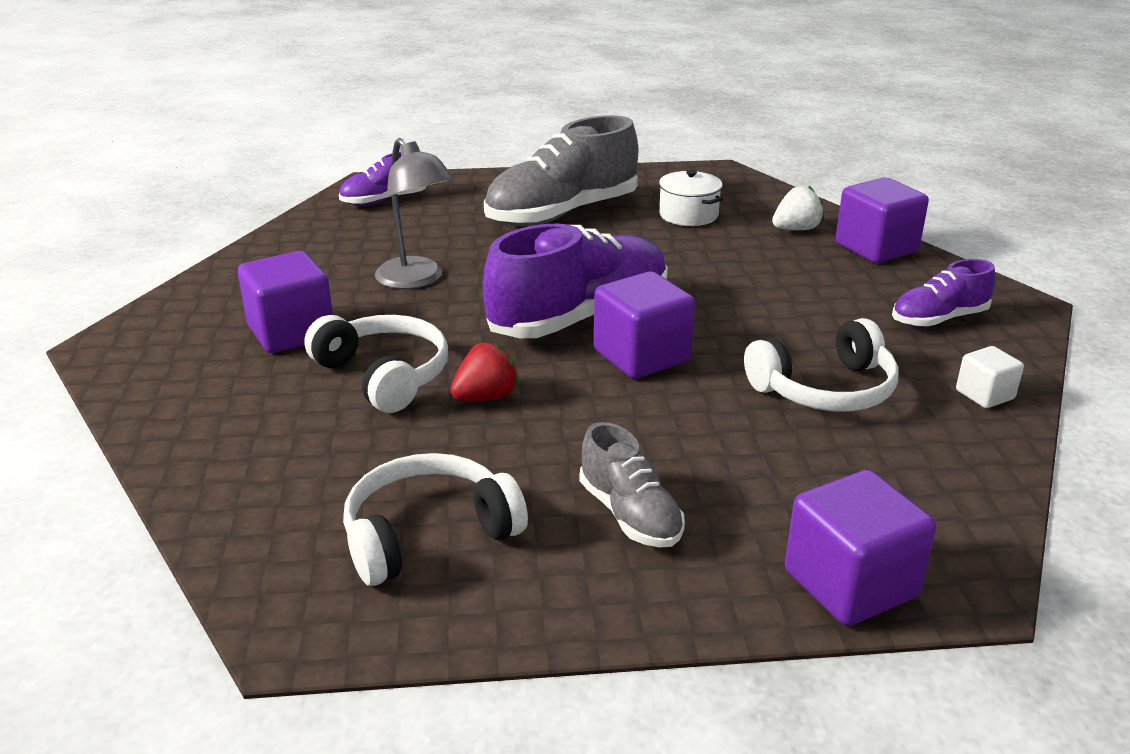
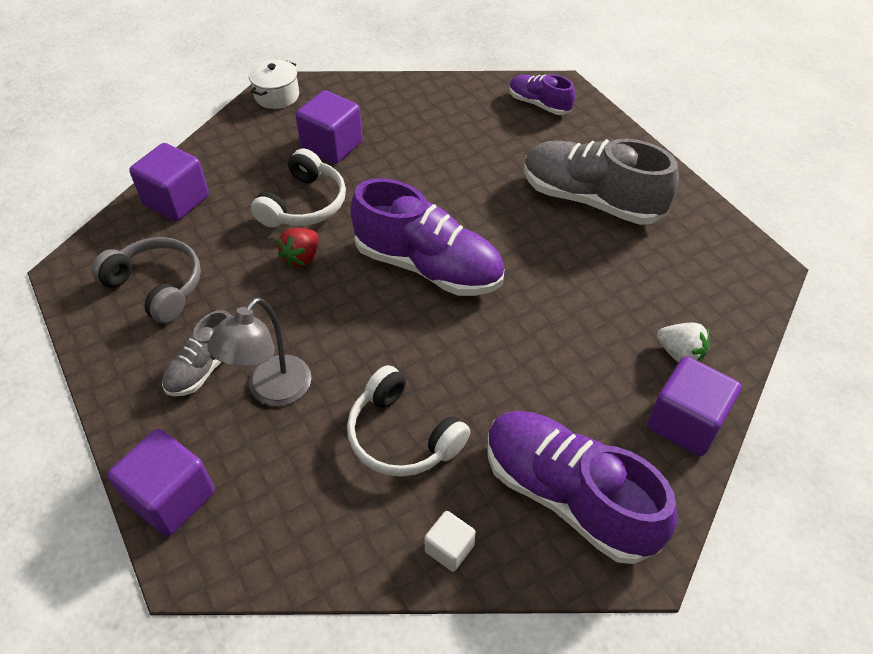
camera: 65 degrees right, 20 degrees up
white headphones [343,453,528,586] -> grey headphones [92,237,201,324]
grey lamp [375,138,453,289] -> grey lamp moved to [207,297,311,406]
red strawberry [450,342,519,401] -> red strawberry turned 90 degrees clockwise [278,228,318,268]
purple cube [594,271,695,379] -> purple cube moved to [129,143,209,221]
white pot [659,170,723,226] -> white pot moved to [249,59,299,109]
purple shoe [892,259,996,327] -> purple shoe [488,411,678,564], size x1.89

